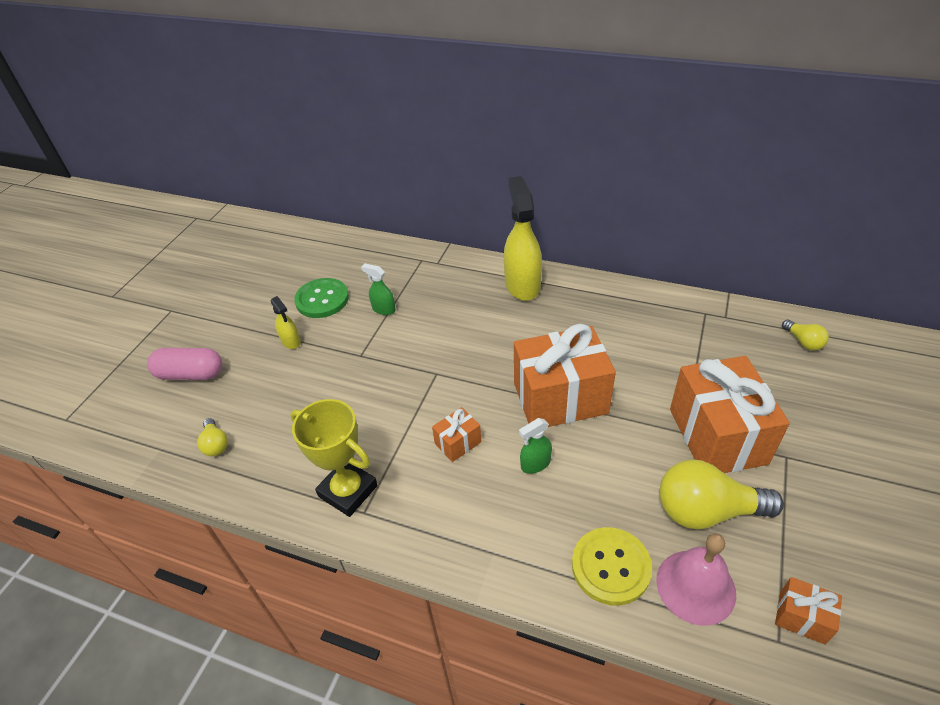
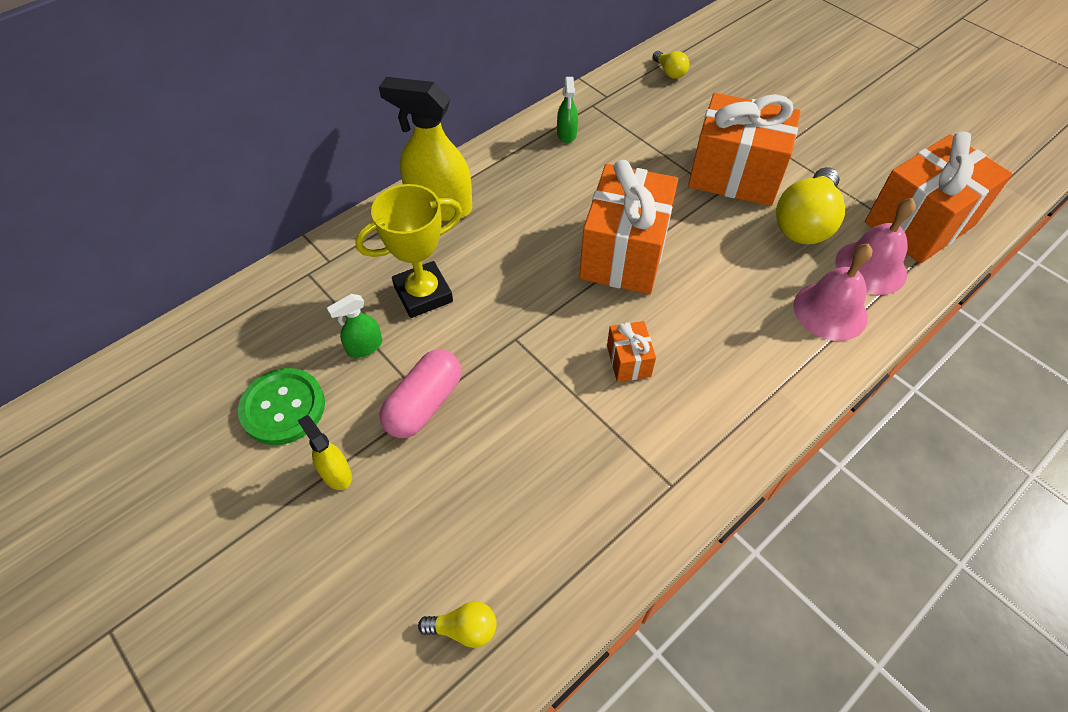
camera: 65 degrees left, 10 degrees up
pink capsule [147,348,222,380] -> pink capsule moved to [379,350,461,438]
yellow spray bottle [270,296,301,349] -> yellow spray bottle turned 120 degrees counterclockwise [298,415,352,490]
yellow trophy [290,399,378,517] -> yellow trophy moved to [355,184,462,318]
green spray bottle [519,418,552,474] -> green spray bottle moved to [557,77,578,143]
yellow button [572,527,652,606] -> pink bell [793,243,873,341]
orange gift [775,577,842,645] -> orange gift [865,131,1012,264], size x2.25
yellow light bulb [782,320,829,350] -> yellow light bulb turned 60 degrees clockwise [653,51,689,79]

